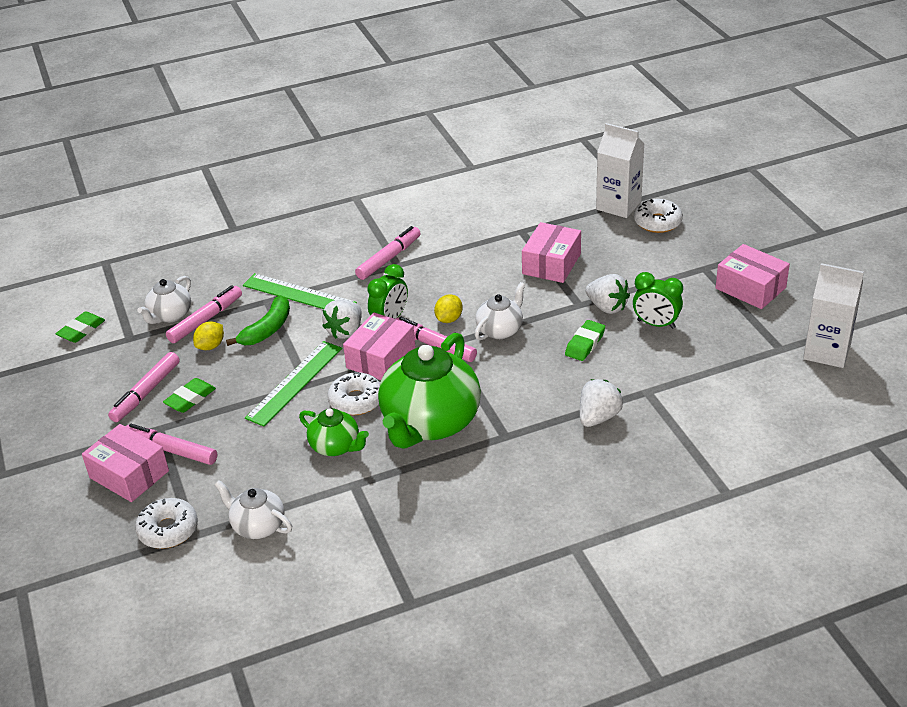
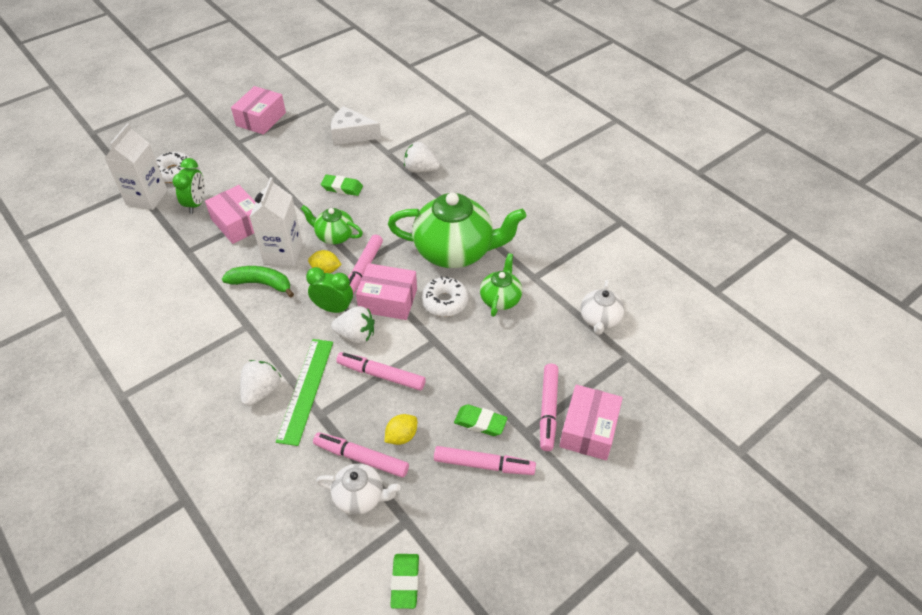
camera: 110 degrees left, 10 degrees up
green eraser [56,311,105,343] -> green eraser turned 75 degrees clockwise [390,554,419,609]
white donut [135,498,198,549] -> none
yellow lemon [193,321,224,350] -> yellow lemon turned 60 degrees counterclockwise [385,414,417,445]
green banana [226,295,290,346] -> green banana moved to [222,266,294,297]
green ruler [245,341,342,427] -> none
pink marker [355,226,421,280] -> pink marker moved to [336,352,426,390]
white teapot [475,282,525,340] -> green teapot [301,205,363,244]
pink box [522,222,581,283] -> pink box turned 45 degrees clockwise [205,185,255,244]
white strawberry [585,274,630,314] -> white strawberry moved to [240,360,281,406]
green clock [633,272,683,329] -> green clock moved to [173,158,205,214]
white carton [803,263,864,368] -> white carton moved to [250,177,303,266]
none -> white cheese [331,106,381,145]

